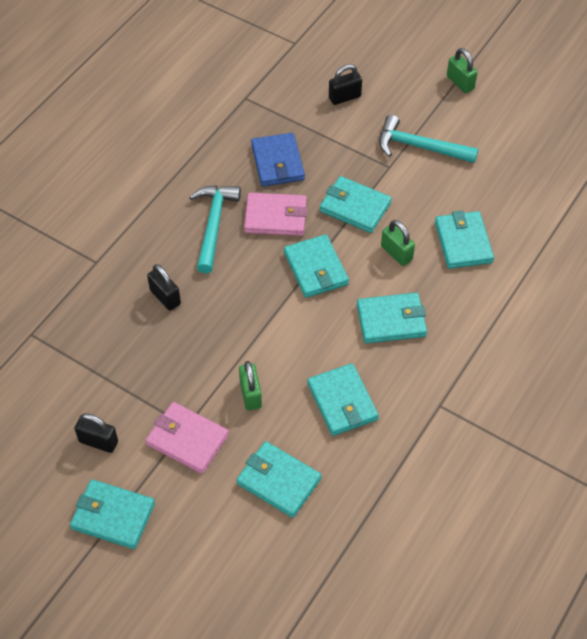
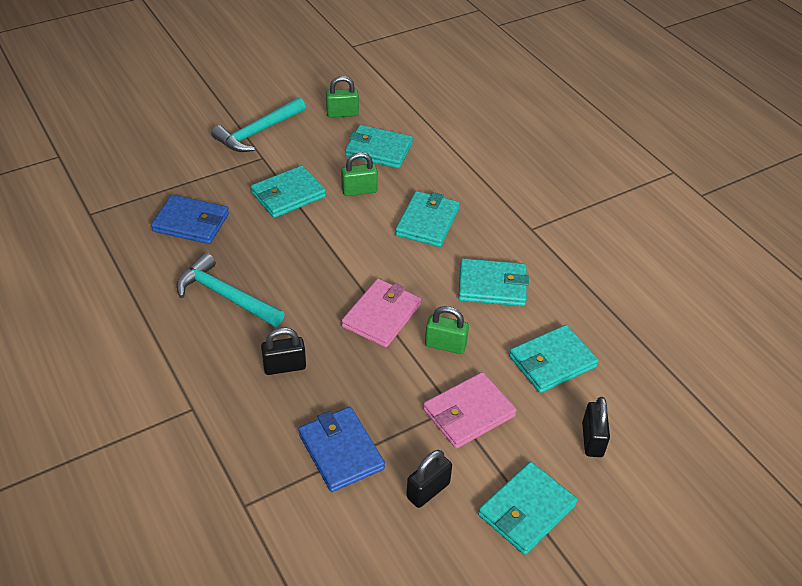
camera: 65 degrees left, 10 degrees down
pink wallet [244,193,307,236] -> pink wallet moved to [342,279,421,347]
turquoise wallet [284,234,349,298] -> none
black padlock [329,64,362,105] -> black padlock moved to [582,397,610,457]
green padlock [447,48,478,93] -> green padlock moved to [326,76,359,118]
none -> blue wallet [298,407,385,492]

